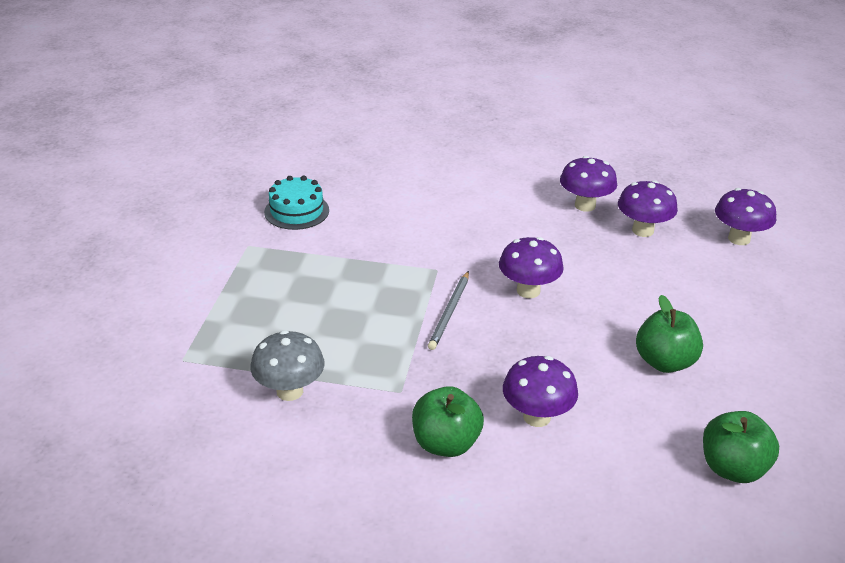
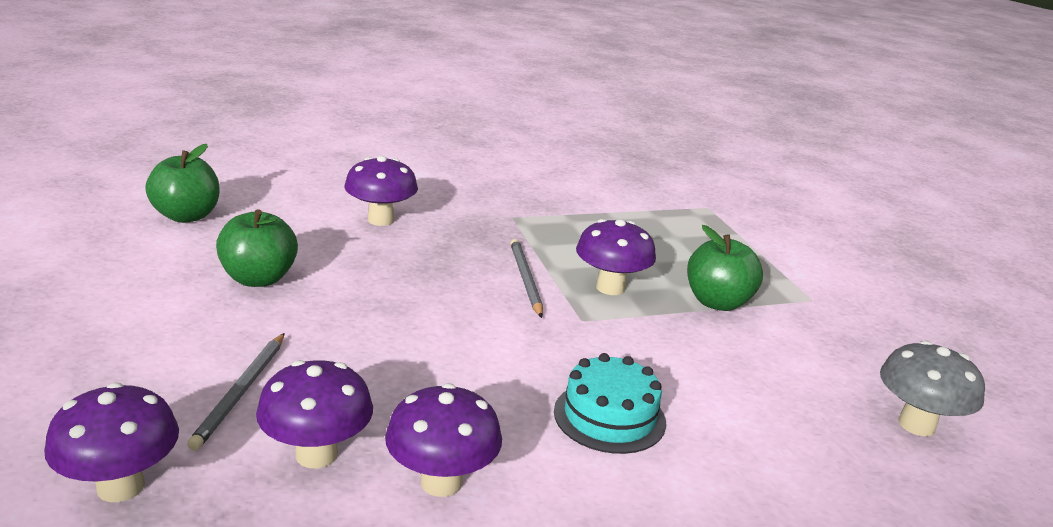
camera: 150 degrees right, 10 degrees down
grey mushroom [250,330,325,401] -> grey mushroom moved to [880,340,985,436]
turquoise cake [264,176,329,230] -> turquoise cake moved to [554,353,666,454]
green apple [412,386,484,457] -> green apple moved to [687,225,763,311]
purple mushroom [499,237,564,298] -> purple mushroom moved to [576,219,656,295]
none -> grey pencil [187,333,285,450]

